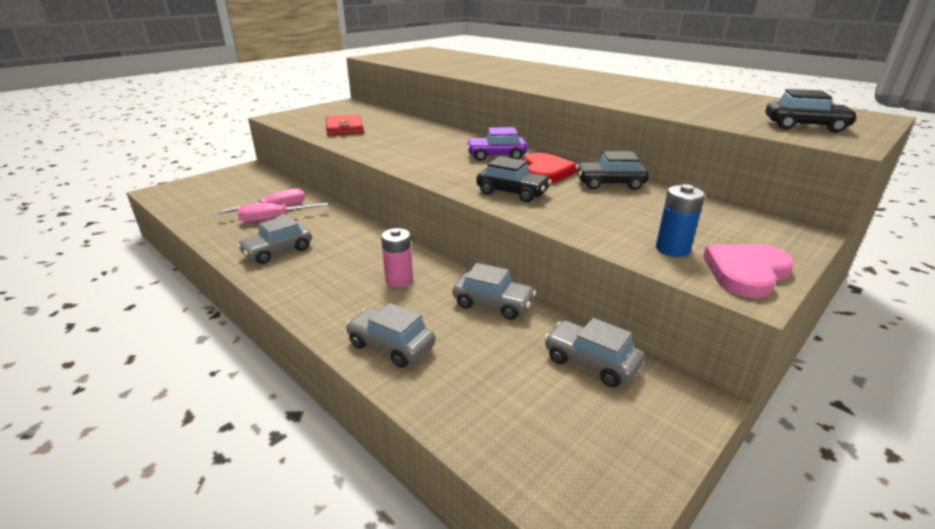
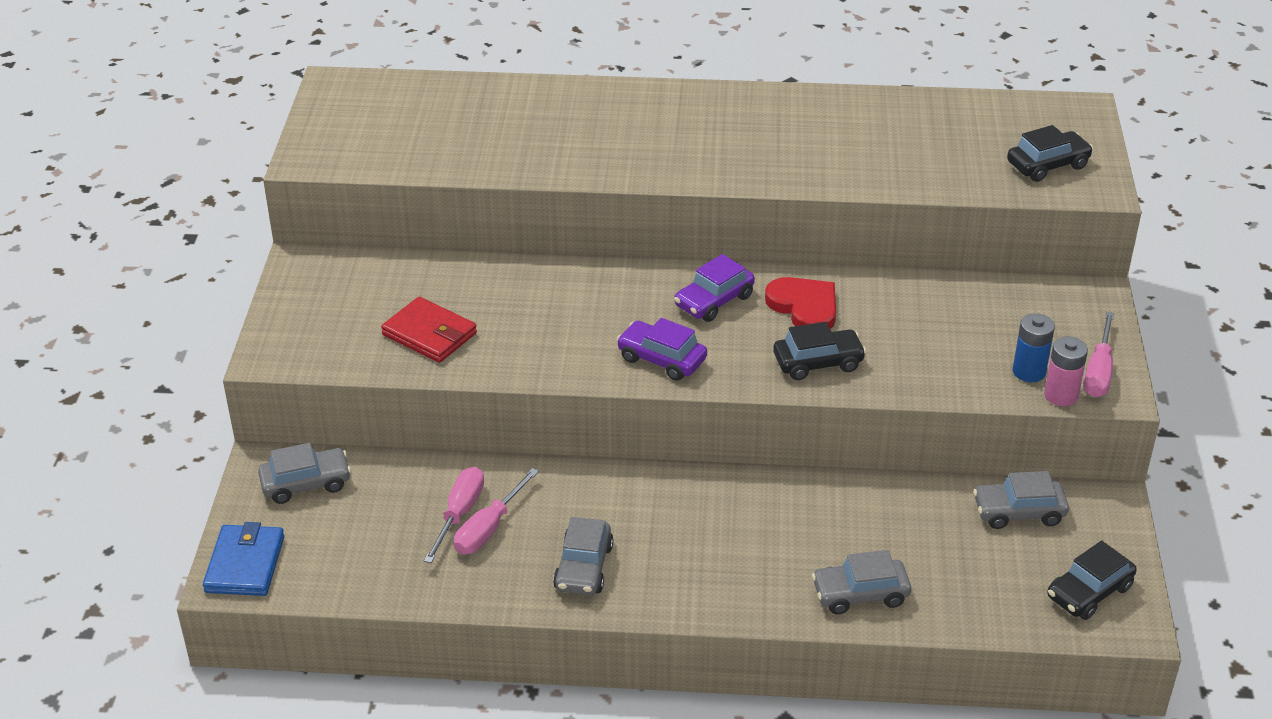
camera: 40 degrees left, 10 degrees up
pink battery [381,228,413,288] -> pink battery moved to [1044,337,1088,406]
grey car [453,263,536,320] -> grey car moved to [258,443,351,504]
black car [576,151,649,190] -> black car moved to [1047,540,1137,620]
pink heart [703,244,794,298] -> pink screwdriver [1084,312,1114,397]
none -> blue wallet [203,522,285,596]
none -> purple car [617,318,707,381]

